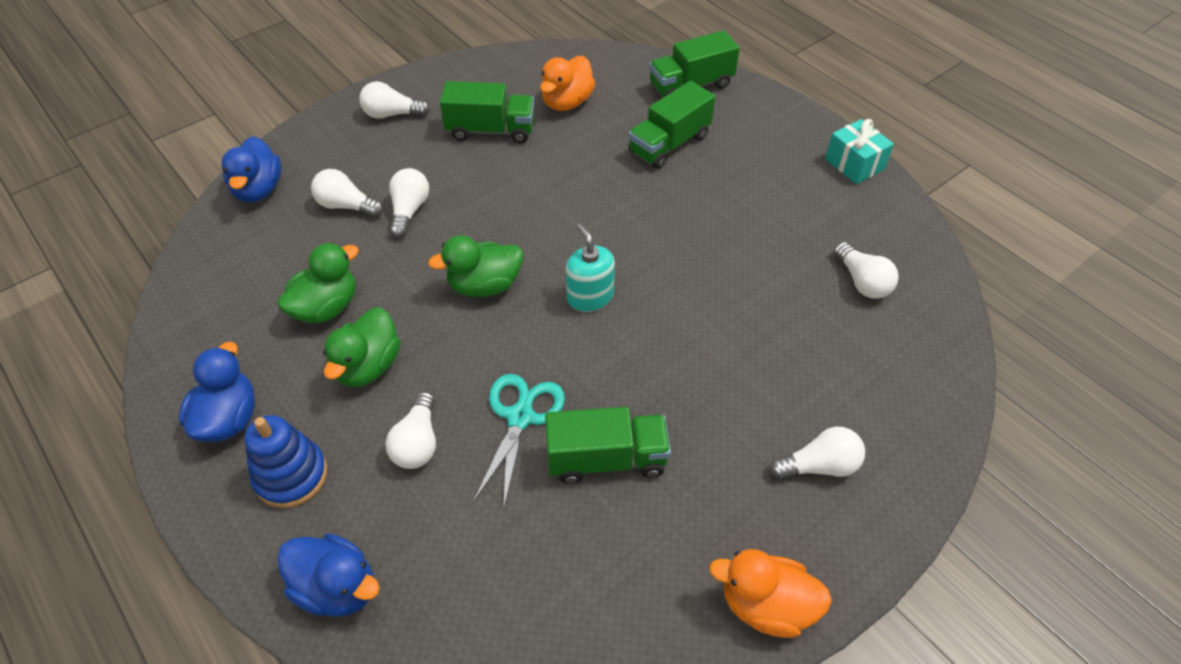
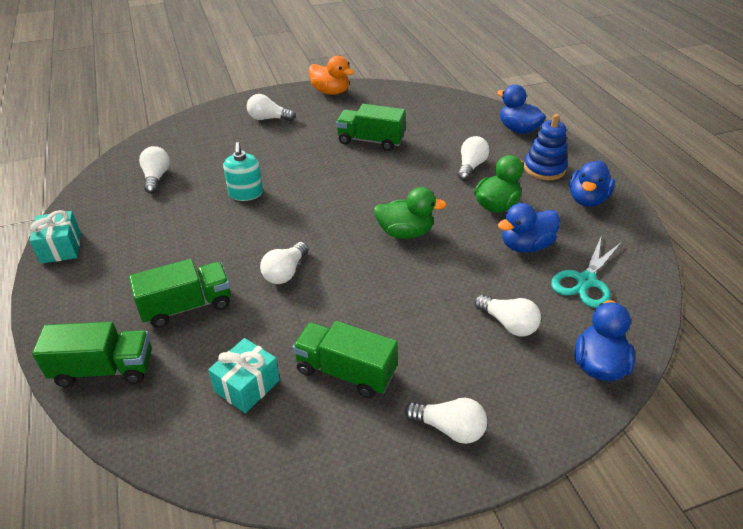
camera: 160 degrees left, 10 degrees down
green duck [277,243,359,323] -> blue duck [498,203,560,253]
white light bulb [389,168,429,238] -> white light bulb moved to [260,242,309,284]
turquoise scissors [473,374,565,510] -> turquoise scissors moved to [551,238,621,308]
orange duck [540,56,595,111] -> turquoise gift [208,338,280,413]
turquoise soap dispenser [566,224,615,312] -> turquoise soap dispenser moved to [223,142,263,201]

